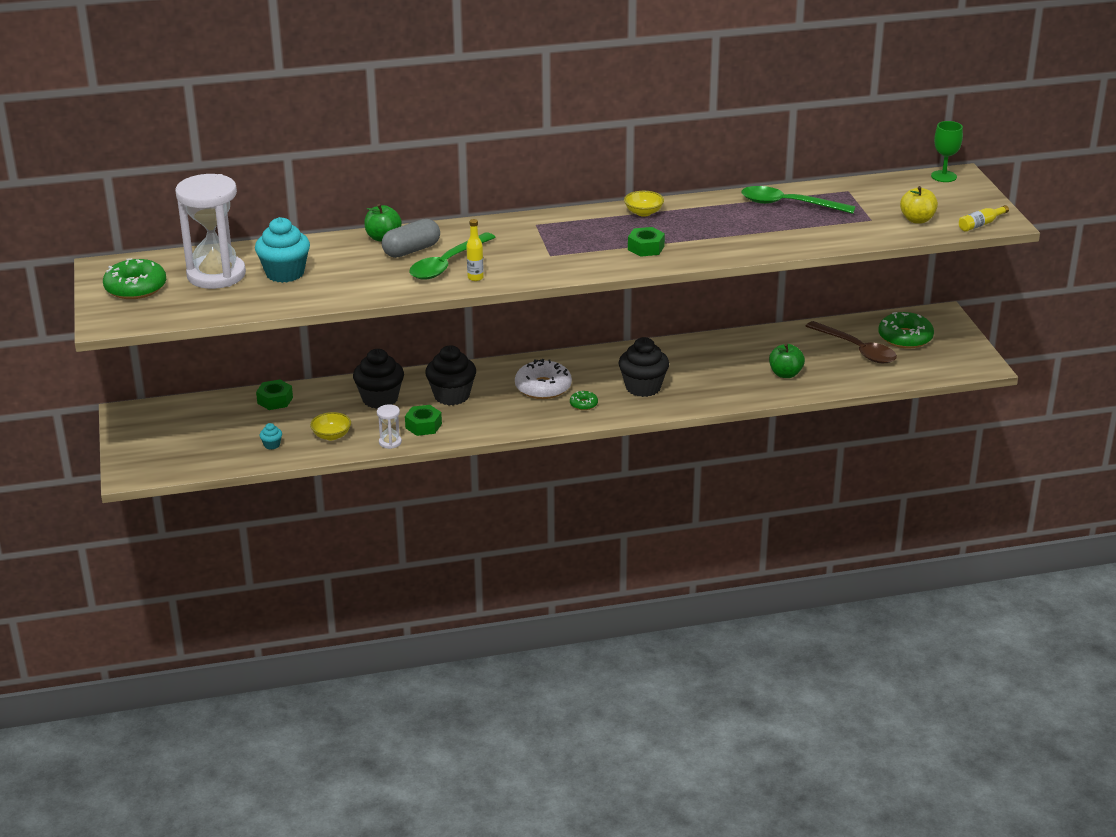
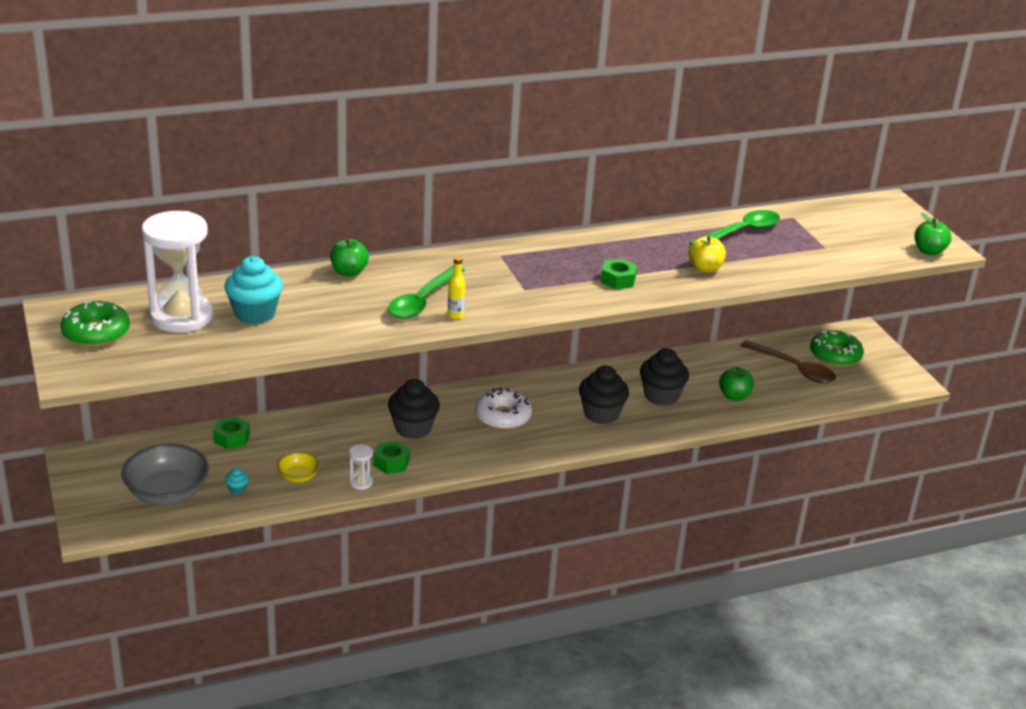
camera: 10 degrees left, 0 degrees up
black cupcake [353,349,404,409] -> black cupcake moved to [640,348,689,406]
grey capsule [382,219,440,258] -> none
green donut [570,391,598,410] -> none
yellow bowl [624,191,664,217] -> none
green spoon [741,186,856,214] -> green spoon turned 135 degrees clockwise [689,210,780,245]
yellow apple [900,186,938,224] -> yellow apple moved to [688,235,726,273]
green goblet [931,121,963,182] -> none
yellow bottle [959,205,1009,232] -> green apple [915,212,951,255]
none -> grey bowl [121,444,209,505]

